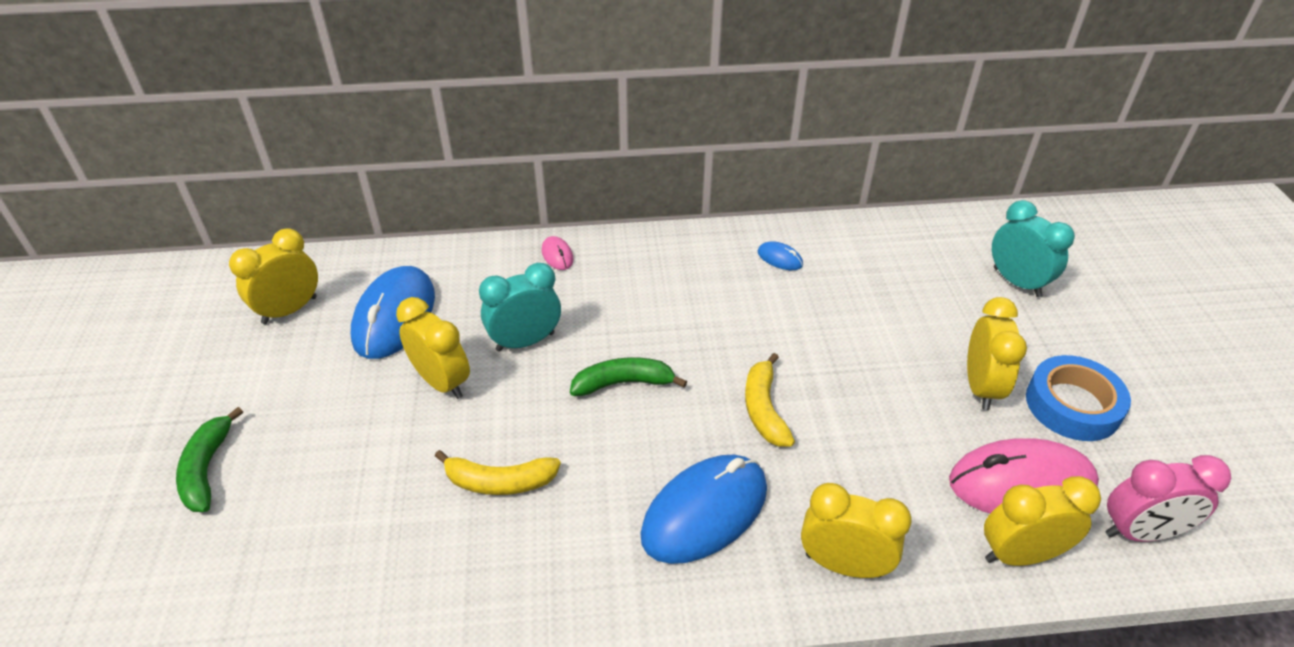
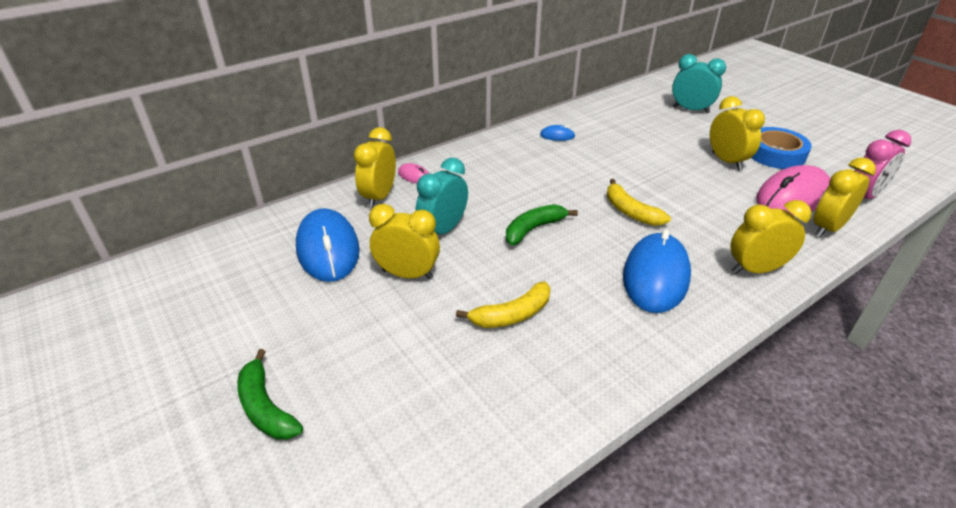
camera: 30 degrees left, 5 degrees down
yellow clock [229,228,318,324] -> yellow clock moved to [354,127,396,208]

